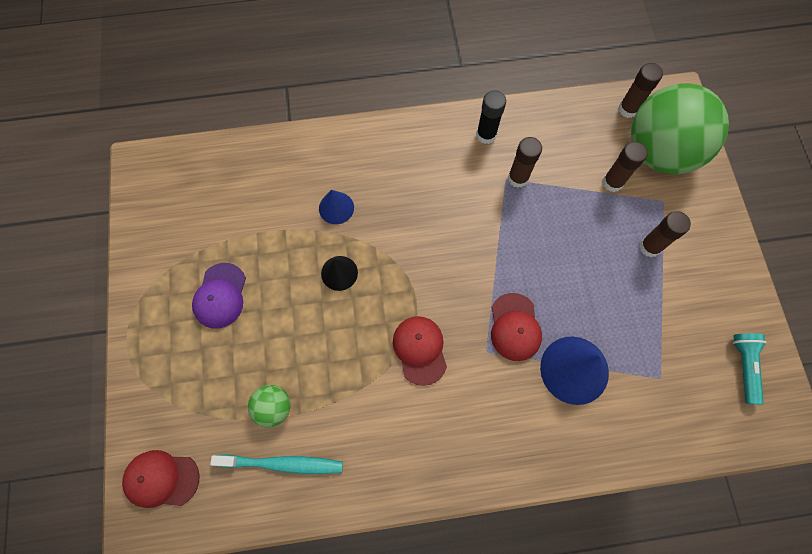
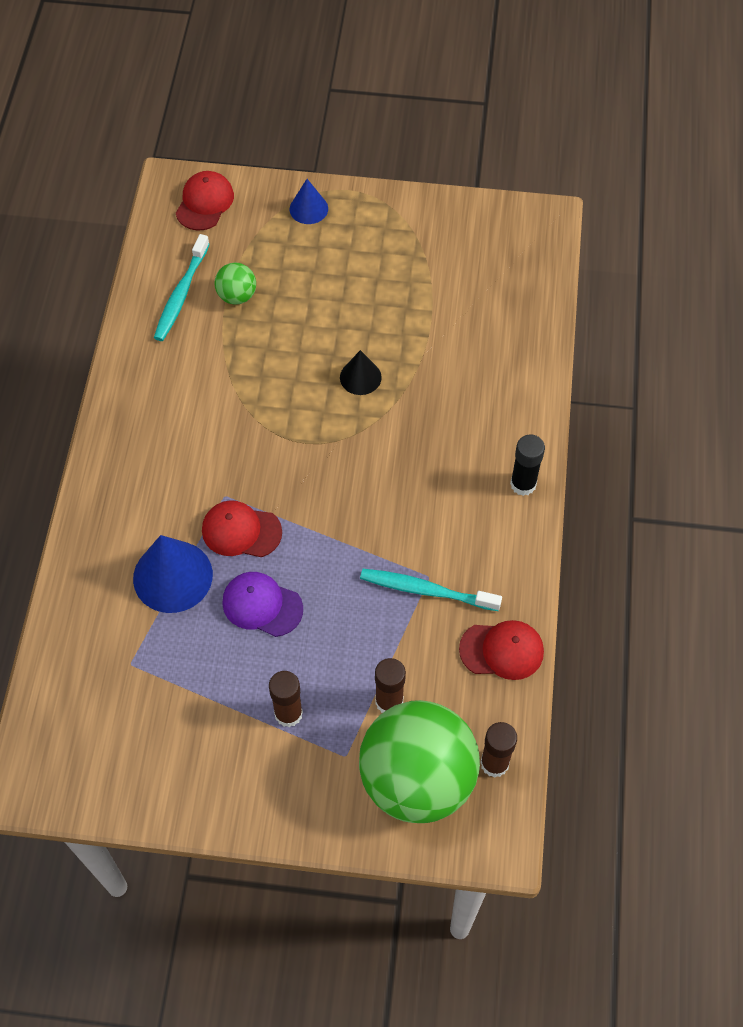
camera: 105 degrees right, 10 degrees down
purple cap [192,263,246,329] -> purple cap moved to [222,572,303,637]
blue cone [319,190,354,224] -> blue cone moved to [290,179,328,224]
red cap [393,316,447,386] -> red cap moved to [459,620,544,680]
black glue stick [476,90,506,144] -> black glue stick moved to [510,434,545,496]
brown glue stick [508,137,542,188] -> turquoise toothbrush [360,569,502,611]
turquoise flashlight [733,333,767,405] -> none

